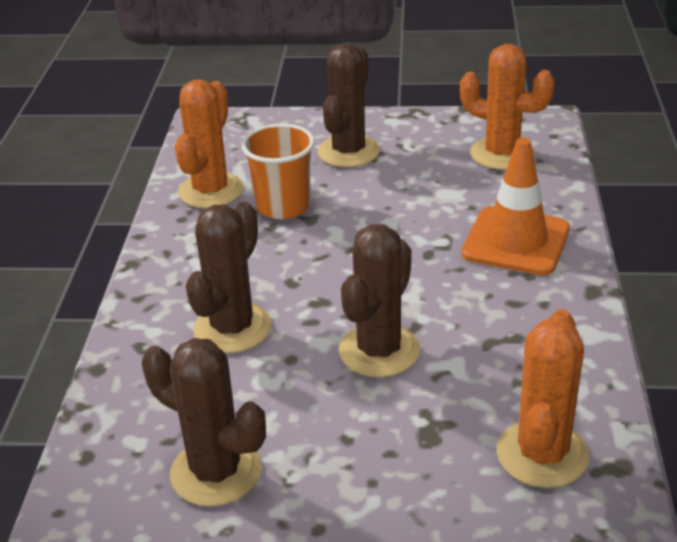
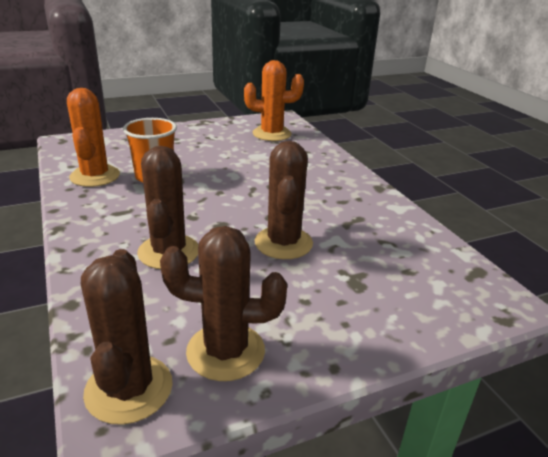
camera: 30 degrees left, 5 degrees down
brown cactus [318,43,380,168] -> brown cactus moved to [81,249,173,425]
orange traffic cone [462,137,570,275] -> none
orange cactus [497,309,589,488] -> none

